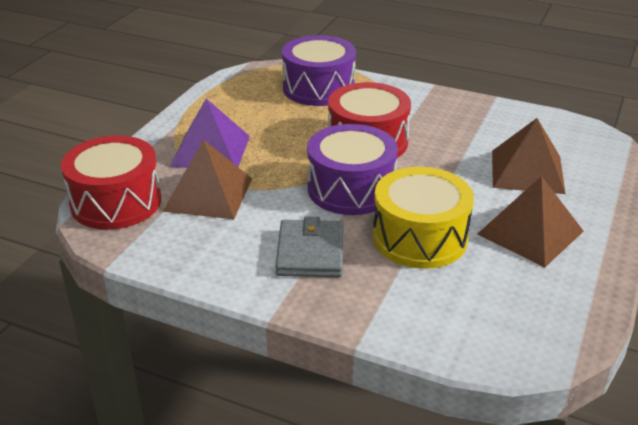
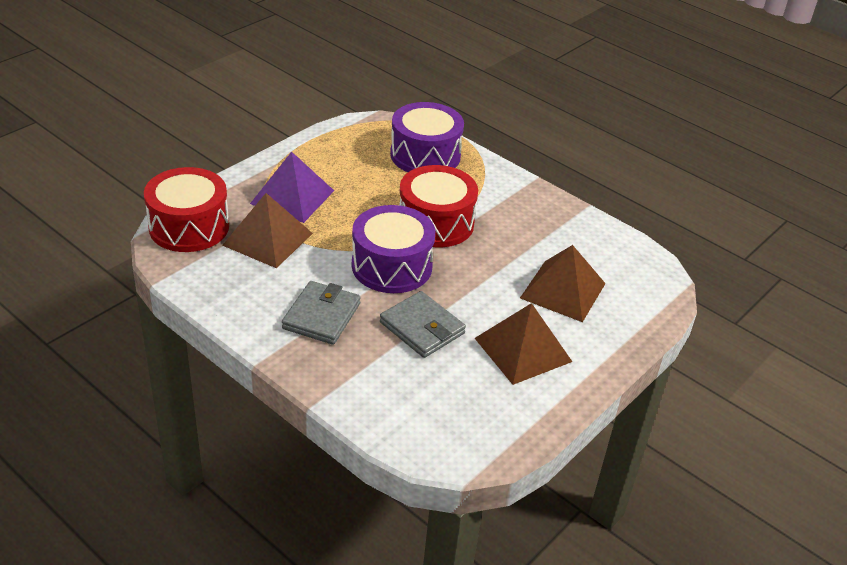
camera: 15 degrees right, 5 degrees up
yellow drum [373,167,474,269] -> grey wallet [380,291,466,358]

